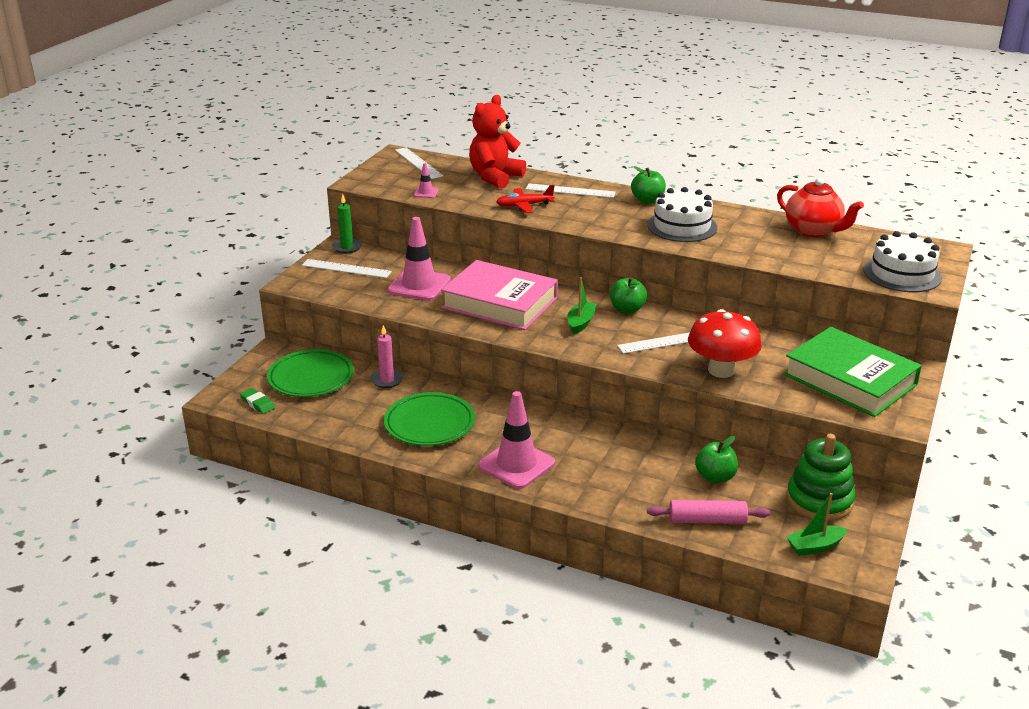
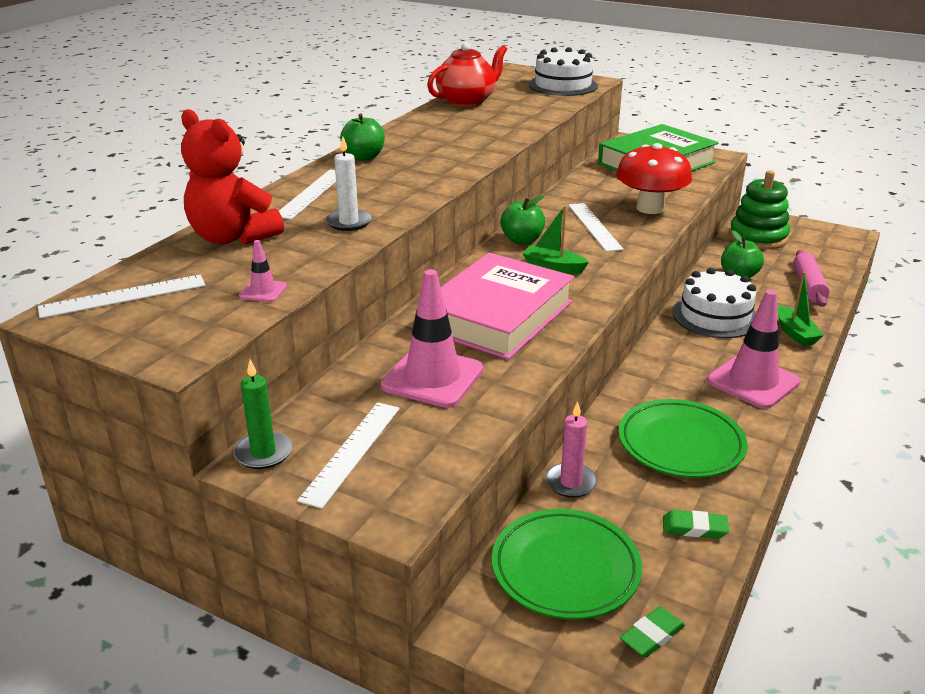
camera: 85 degrees left, 0 degrees up
red plane [496,185,555,213] -> white candle [325,136,372,231]
white cake [647,187,717,242] -> white cake moved to [672,268,756,338]
green boat [786,493,847,556] -> green boat moved to [777,271,824,346]
none -> green eraser [663,510,729,539]

